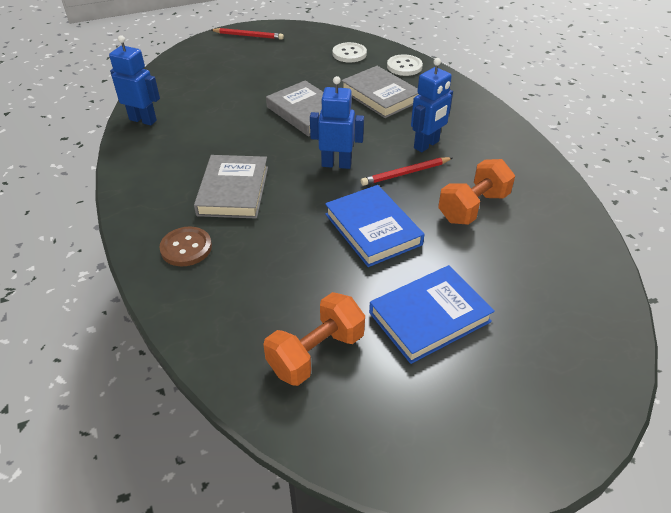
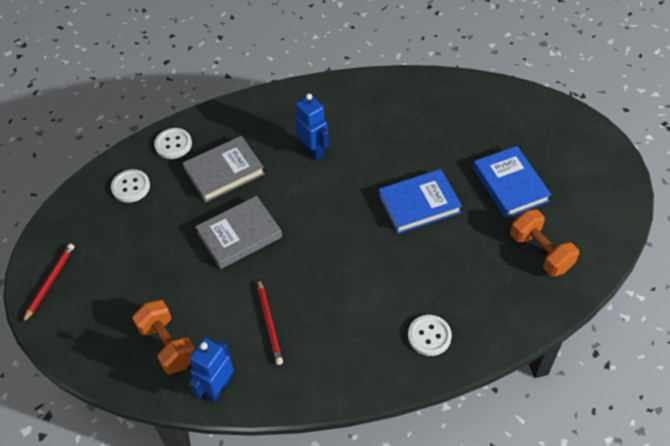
camera: 80 degrees left, 10 degrees up
brown button [159,227,212,266] -> white button [408,315,452,356]
grey book [194,155,268,218] -> none
blue robot [310,76,364,169] -> none
red pencil [361,157,452,186] -> red pencil moved to [258,279,283,365]
orange dumbbell [438,159,515,225] -> orange dumbbell moved to [132,300,195,374]

